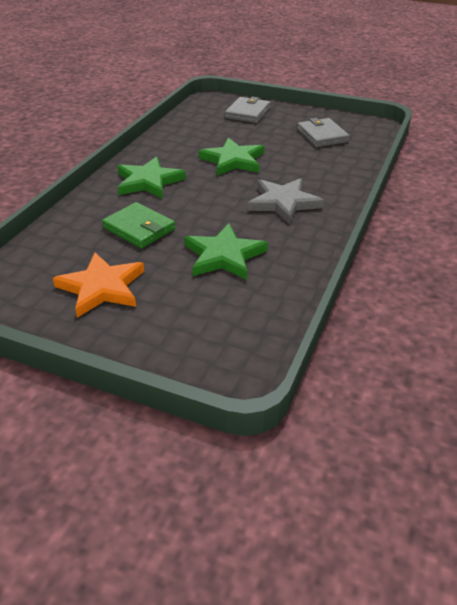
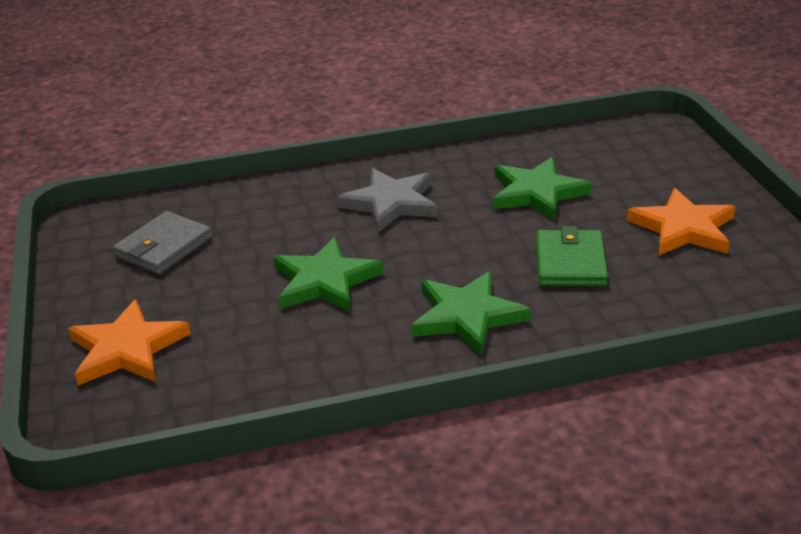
camera: 125 degrees left, 5 degrees down
grey wallet [225,97,271,123] -> orange star [68,299,190,385]

